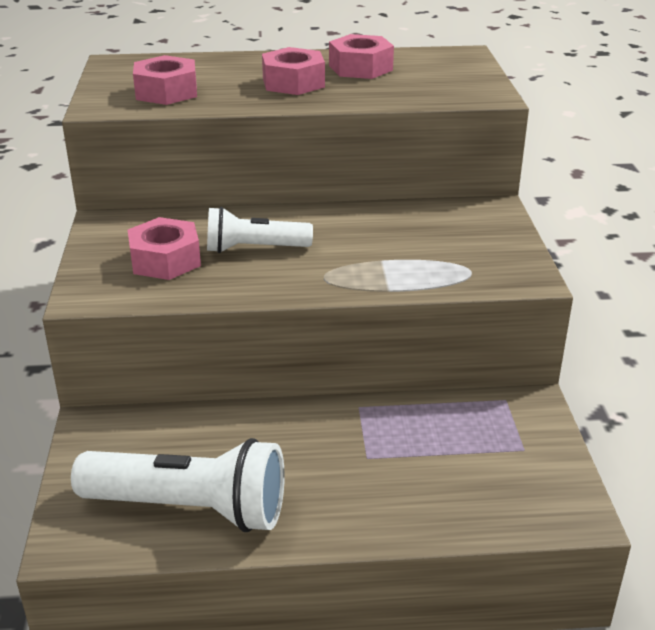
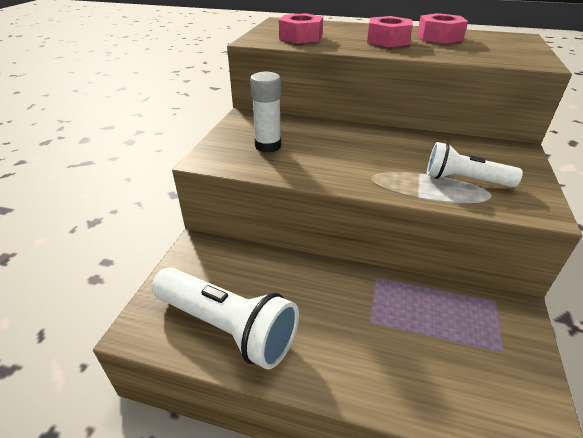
camera: 20 degrees right, 5 degrees up
pink nut [128,217,201,280] -> white glue stick [250,72,281,153]
white flashlight [207,207,313,253] -> white flashlight moved to [427,142,523,187]

